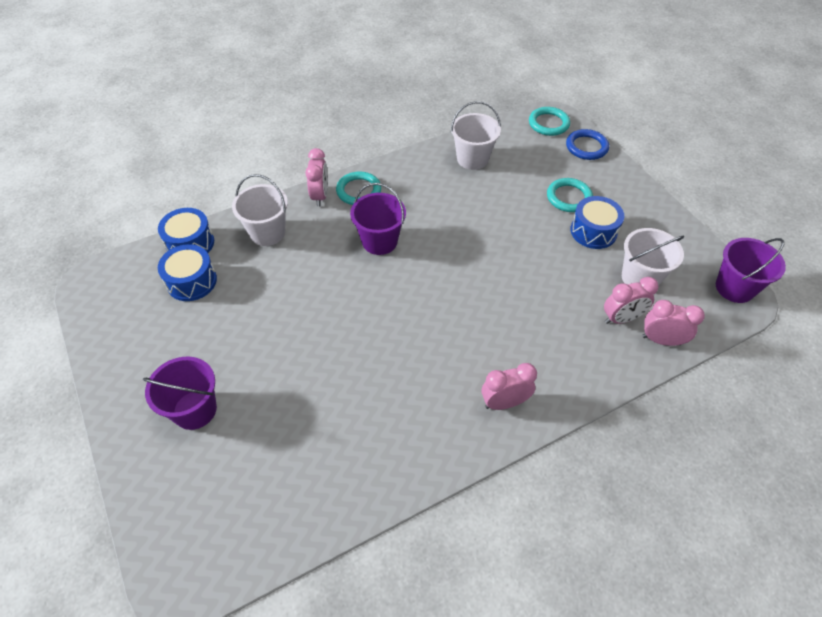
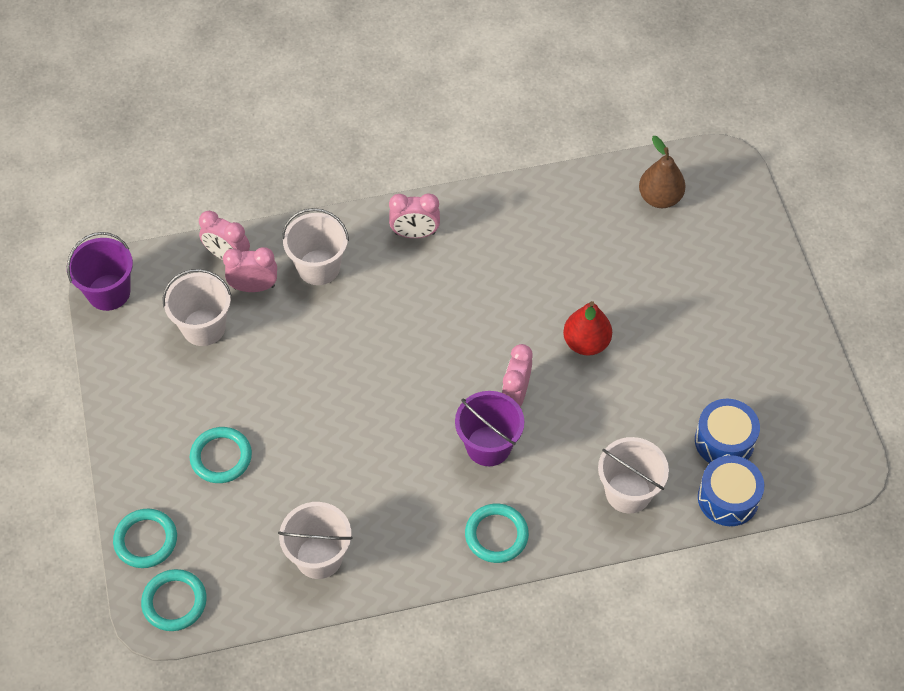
camera: 165 degrees left, 5 degrees up
purple bucket [143,357,217,430] -> none
pink clock [306,148,328,207] -> pink clock moved to [502,344,533,406]
blue ring [566,129,609,160] -> turquoise ring [113,509,177,568]
blue drum [570,196,624,249] -> none
none -> white bucket [282,208,349,285]
none -> red pear [563,301,612,356]
none -> brown pear [639,136,686,208]

